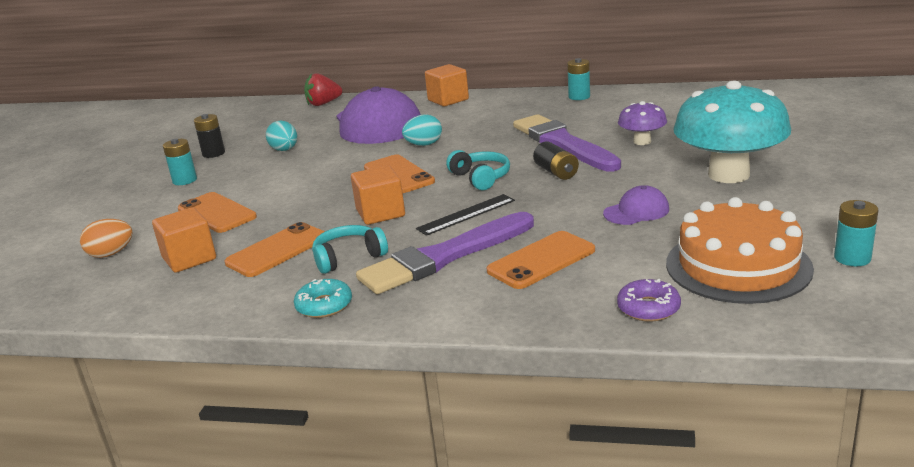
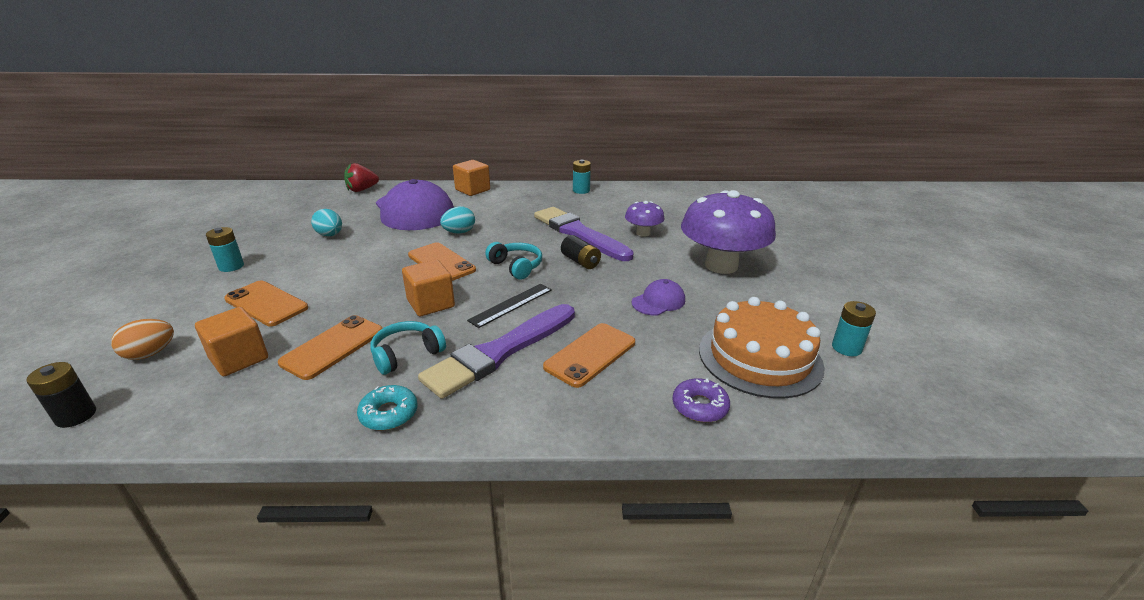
camera: 15 degrees left, 5 degrees up
black battery [194,114,225,158] -> black battery moved to [26,362,96,428]
turquoise mushroom [673,81,791,183] -> purple mushroom [681,190,776,274]

